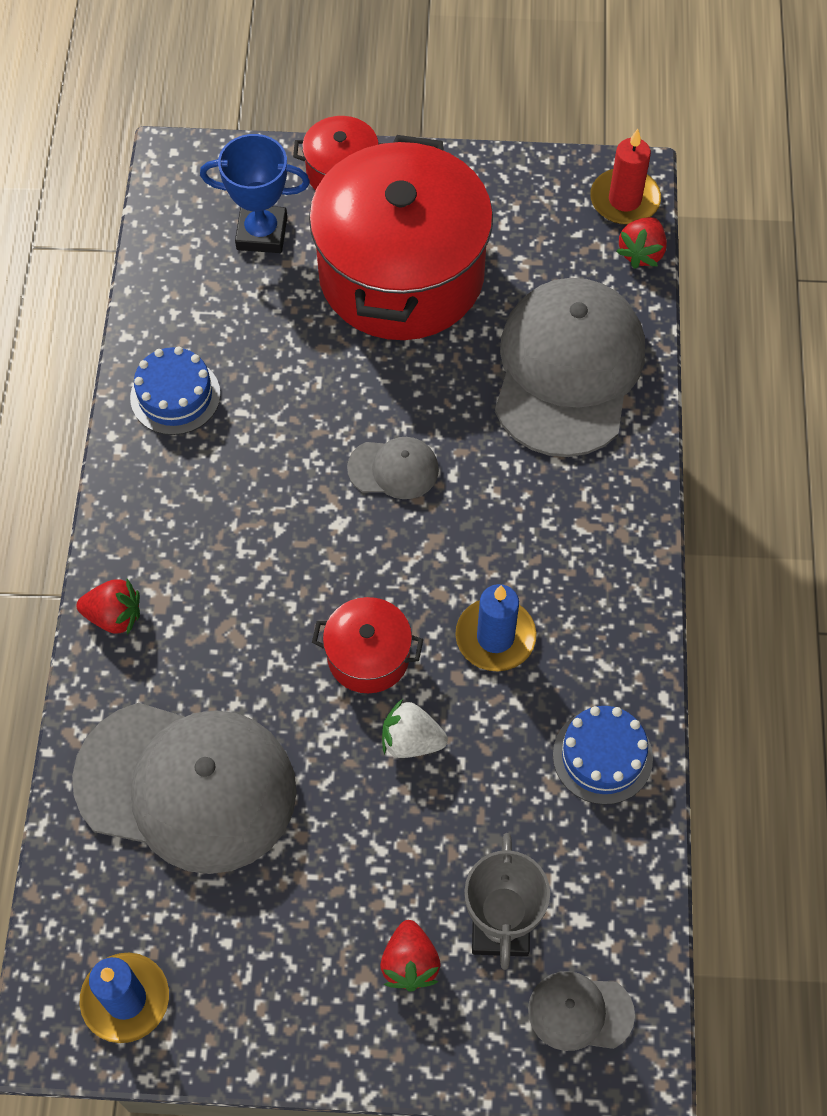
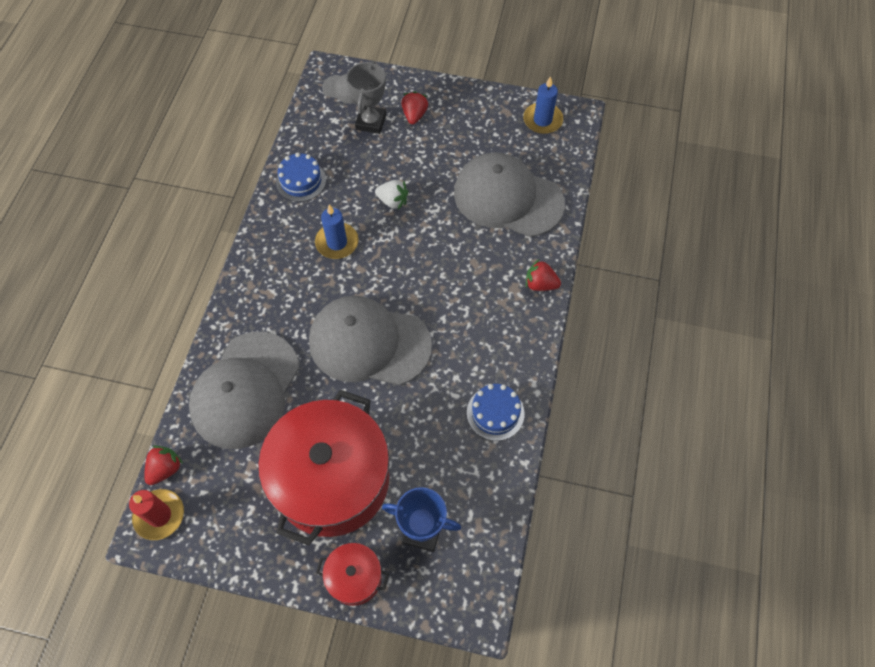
camera: 170 degrees left, 0 degrees up
red pot [312,597,423,693] -> none
grey cap [347,437,439,499] -> grey cap [309,296,432,386], size x2.25

